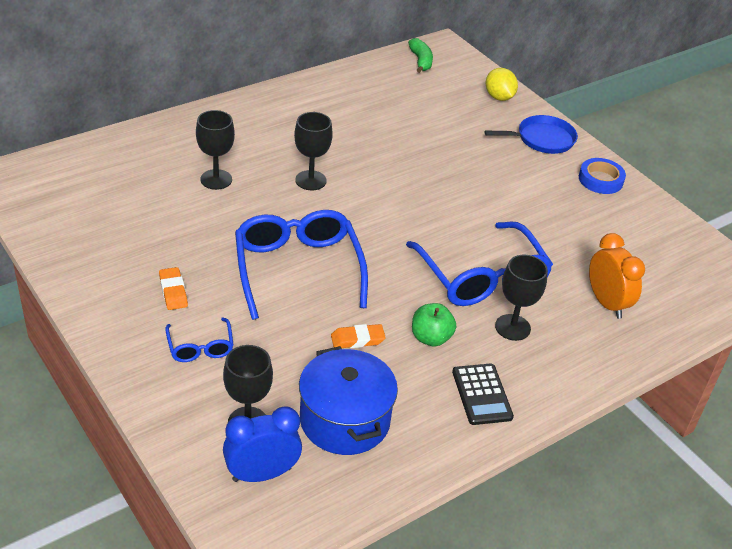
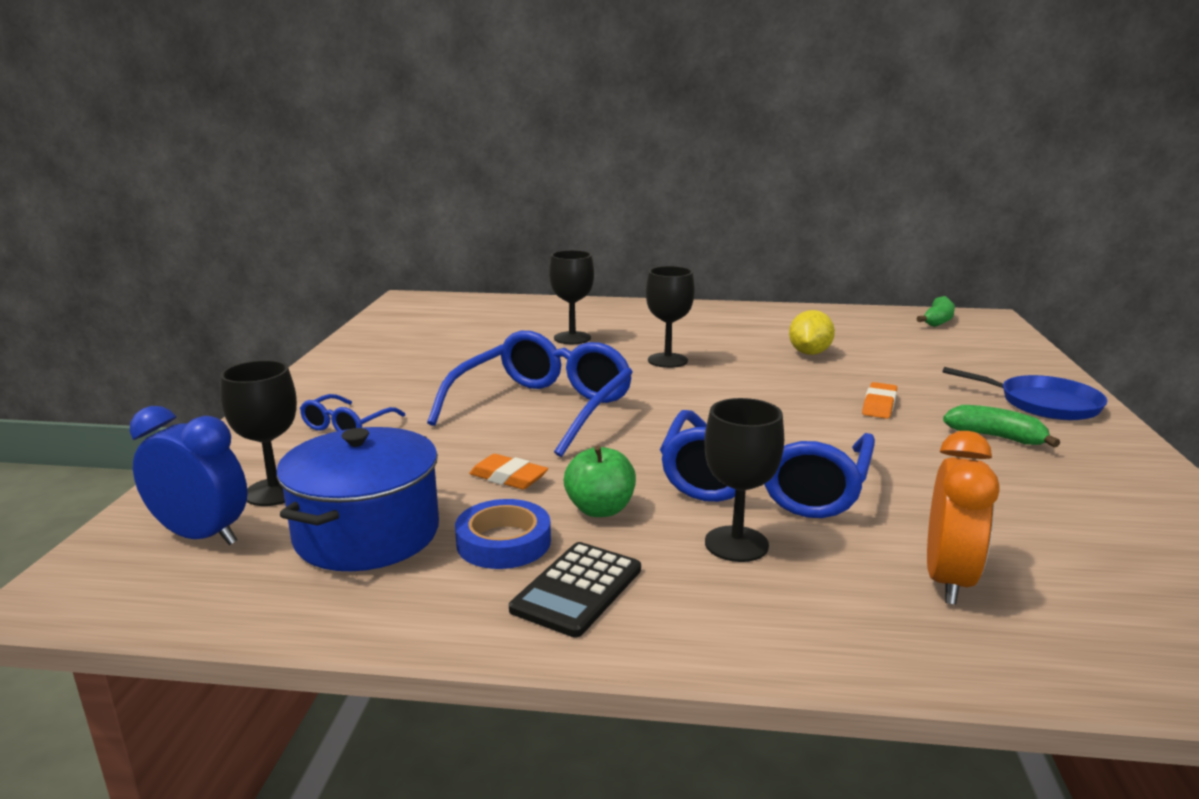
camera: 45 degrees right, 20 degrees down
orange eraser [159,267,188,310] -> orange eraser moved to [862,382,897,419]
yellow lemon [486,68,518,101] -> yellow lemon moved to [789,310,835,355]
blue tape [579,158,626,194] -> blue tape moved to [455,499,551,569]
none -> green banana [943,405,1060,447]

